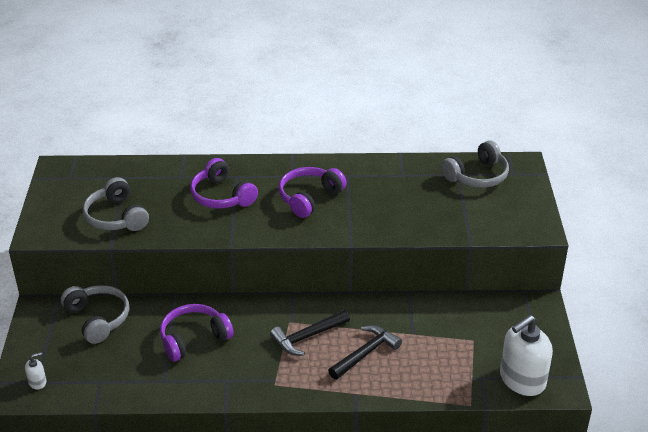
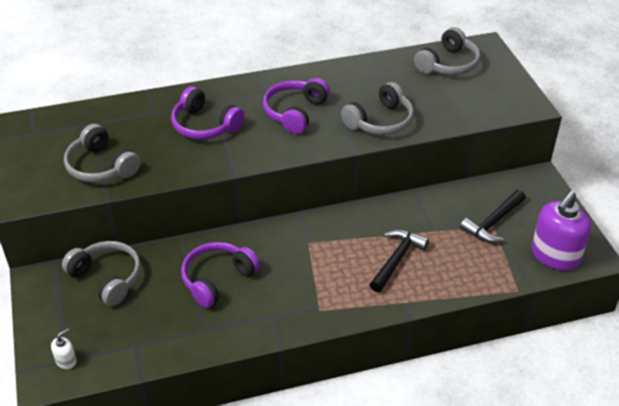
camera: 15 degrees left, 5 degrees up
black hammer [270,310,350,355] -> black hammer moved to [460,190,526,243]
white soap dispenser [500,315,553,396] -> purple soap dispenser [532,191,591,271]
none -> grey headphones [341,82,414,135]

